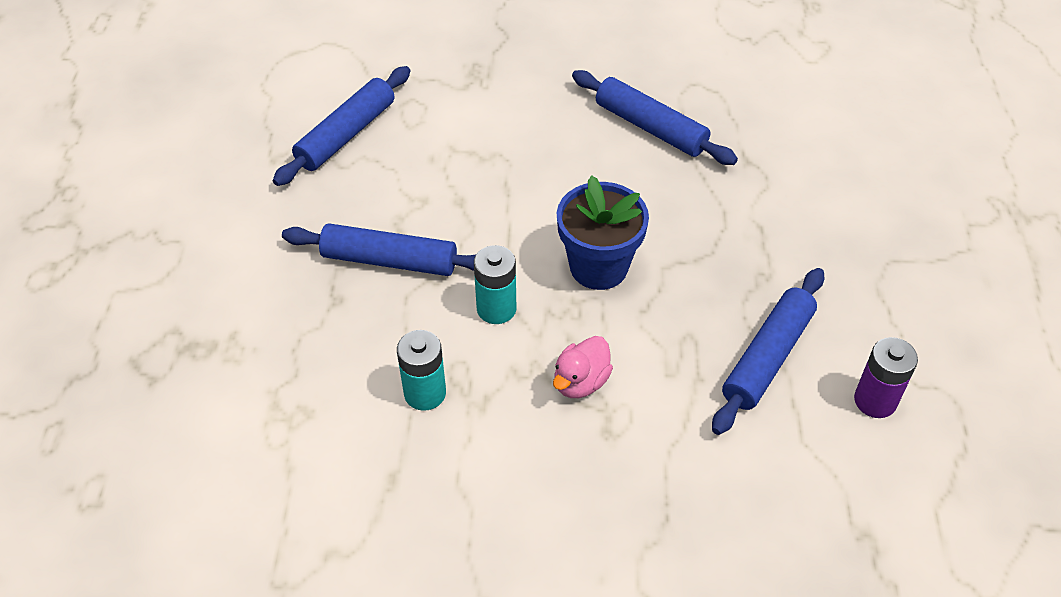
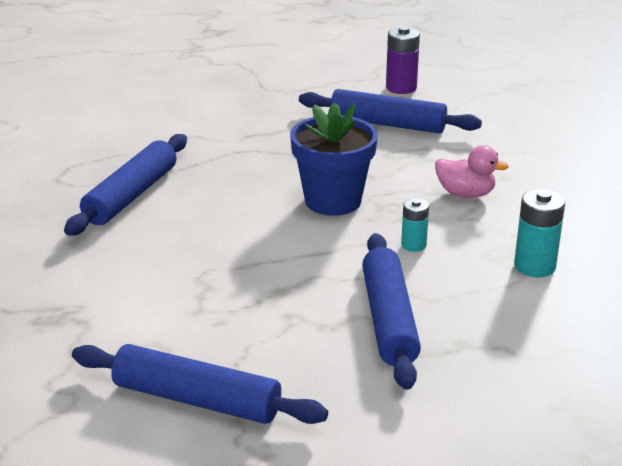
camera: 105 degrees left, 20 degrees down
turquoise battery [474,245,517,324] -> turquoise battery [401,198,429,252], size x0.63

